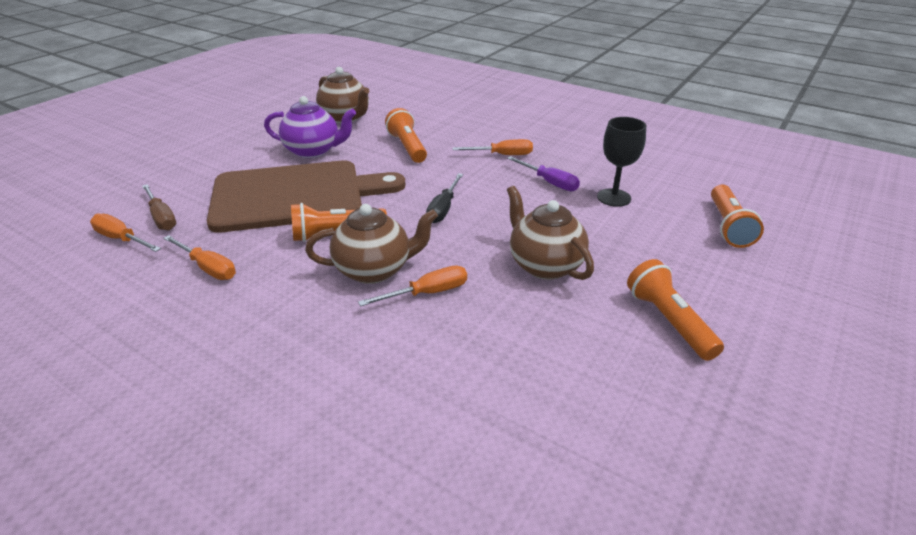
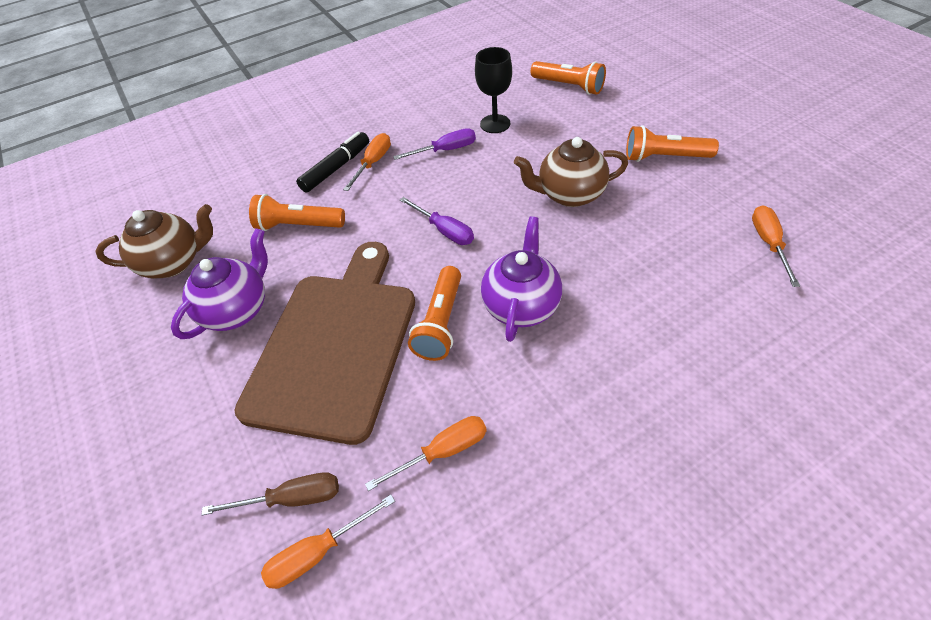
camera: 60 degrees left, 15 degrees up
brown teapot [305,204,438,284] -> purple teapot [481,217,562,342]
orange screwdriver [358,266,467,307] -> orange screwdriver moved to [752,205,800,287]
black screwdriver [426,173,463,223] -> purple screwdriver [400,197,474,245]
none -> black marker [296,132,369,193]

